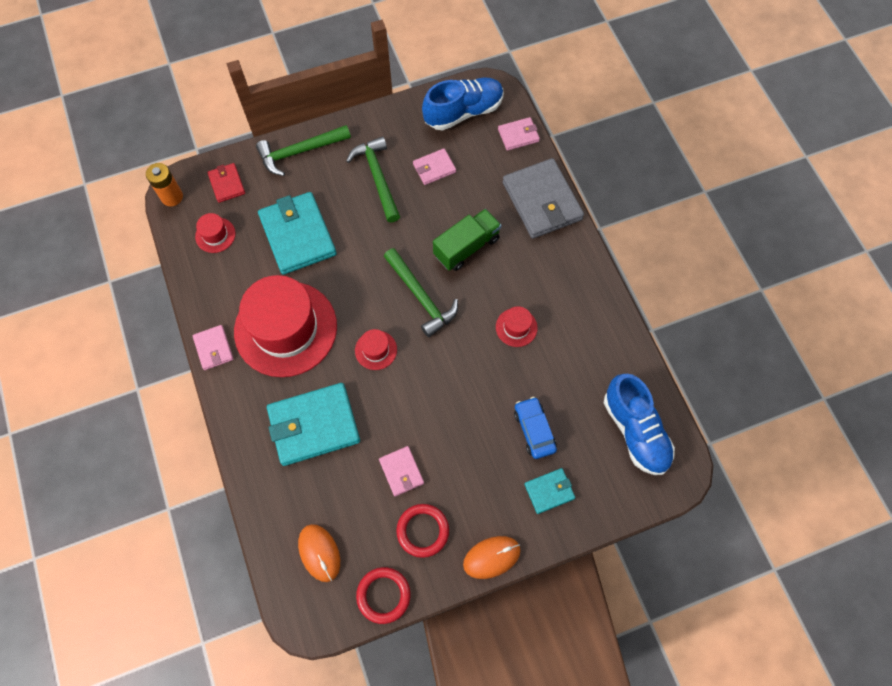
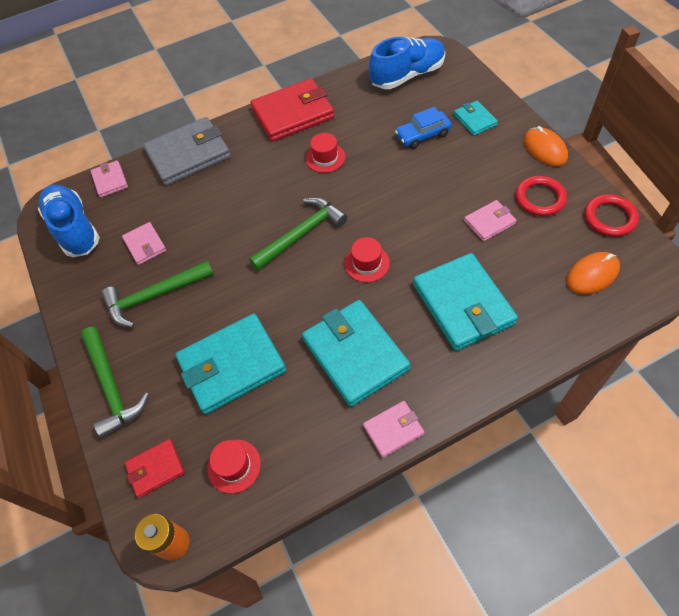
camera: 90 degrees left, 10 degrees down
red hat [234,275,337,377] -> turquoise wallet [302,300,410,407]
green truck [433,209,501,271] -> none
none -> red wallet [250,78,335,142]

